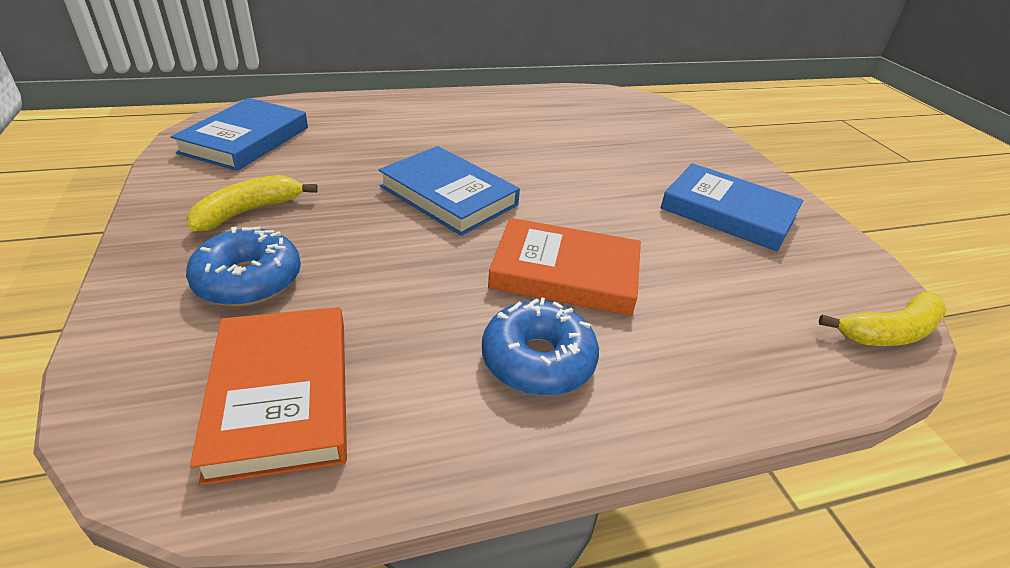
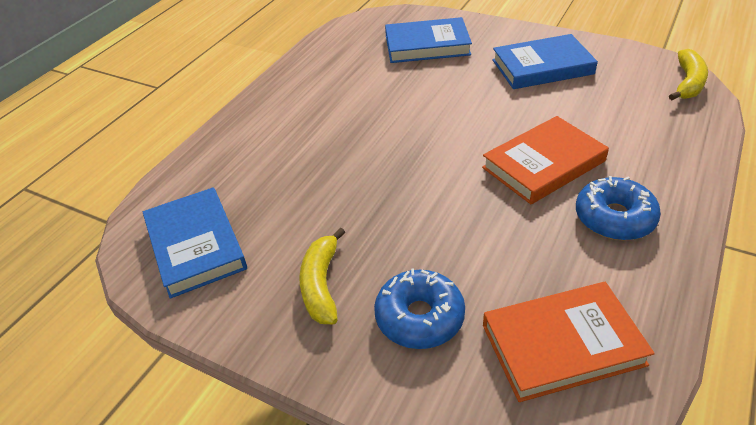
camera: 40 degrees left, 5 degrees up
orange book [190,307,347,486] -> orange book turned 45 degrees counterclockwise [483,282,655,402]
blue book [379,146,520,236] -> blue book moved to [385,17,472,63]

